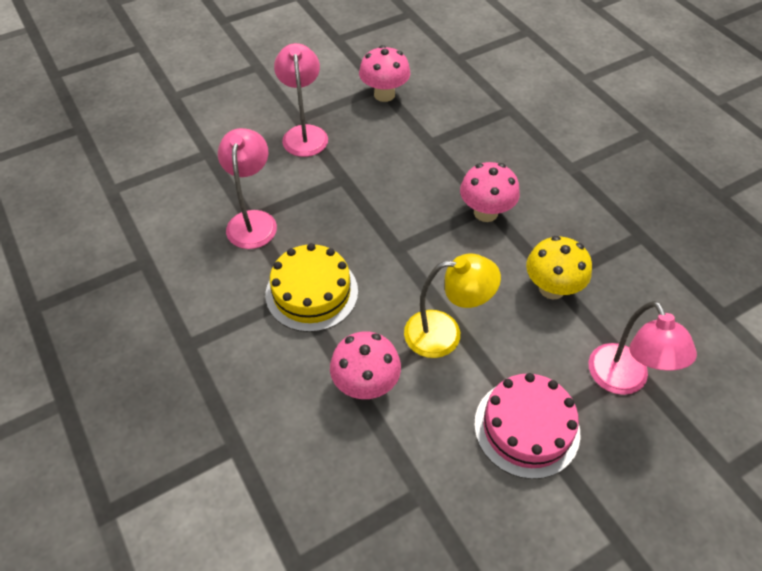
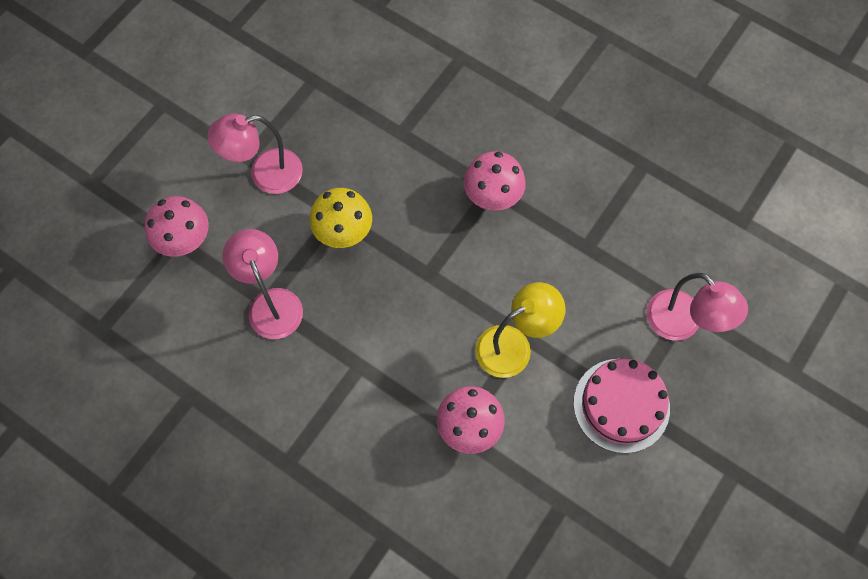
camera: 25 degrees left, 15 degrees up
yellow cake [266,243,358,332] -> none
pink lamp [274,43,328,157] -> pink lamp turned 75 degrees counterclockwise [207,113,303,194]
pink mushroom [359,45,410,102] -> pink mushroom moved to [145,196,209,257]
yellow mushroom [526,236,592,299] -> yellow mushroom moved to [310,188,372,248]

